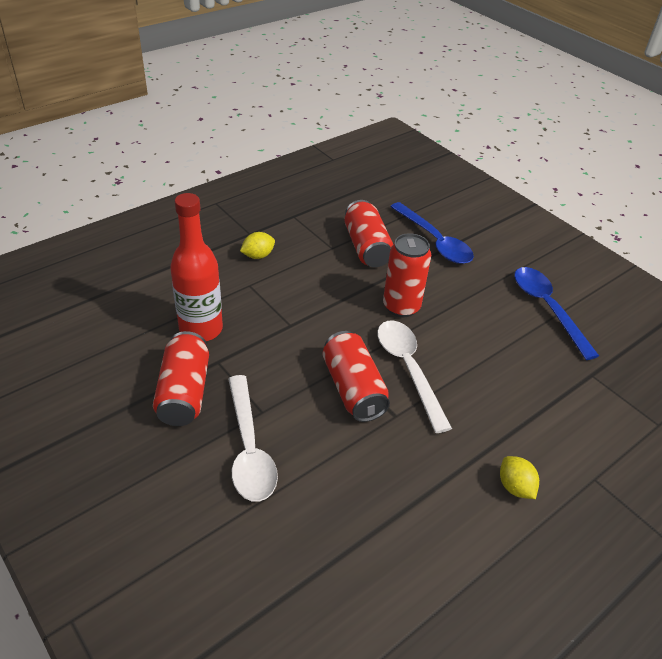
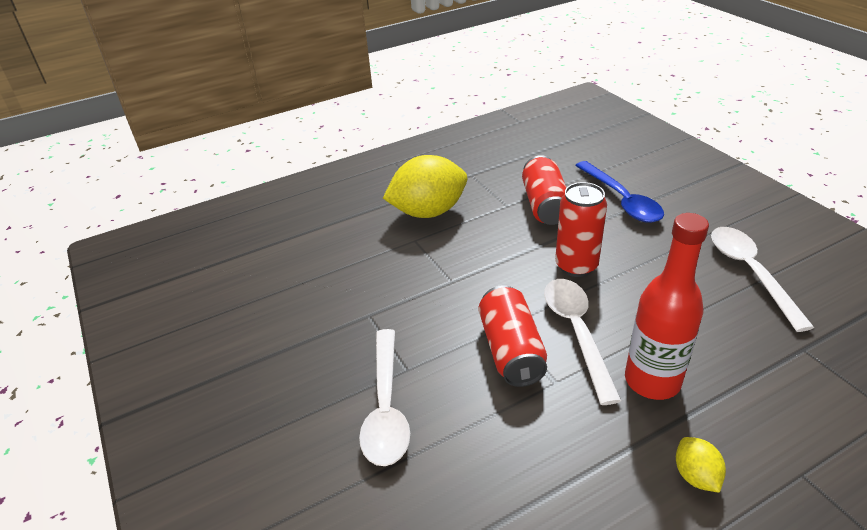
camera: 15 degrees right, 5 degrees down
red can [153,331,209,426] -> none
red bottle [170,193,223,341] -> red bottle moved to [625,213,709,400]
yellow lemon [240,232,275,259] -> yellow lemon [383,155,467,218], size x2.20
blue spoon [514,267,599,360] -> white spoon [711,227,814,332]

